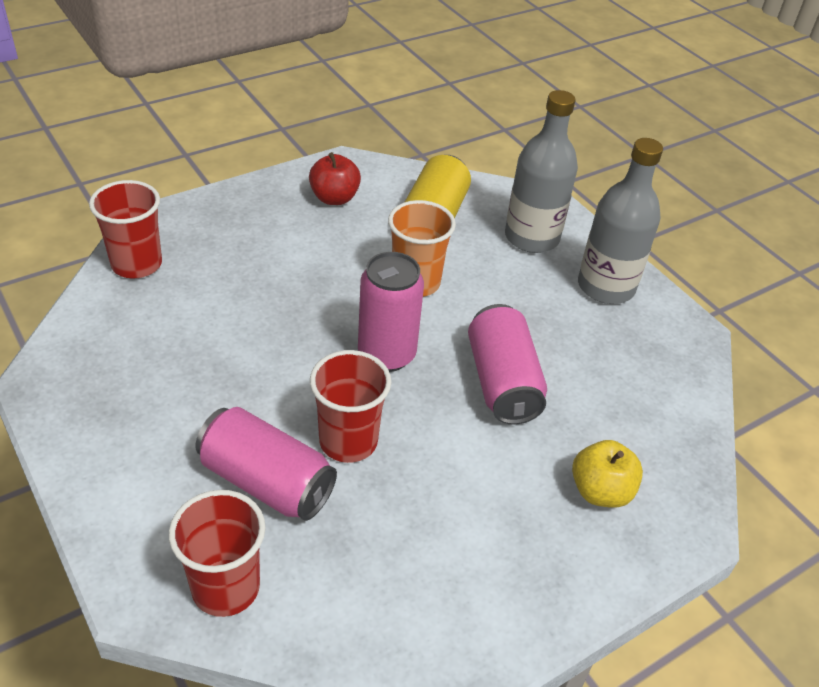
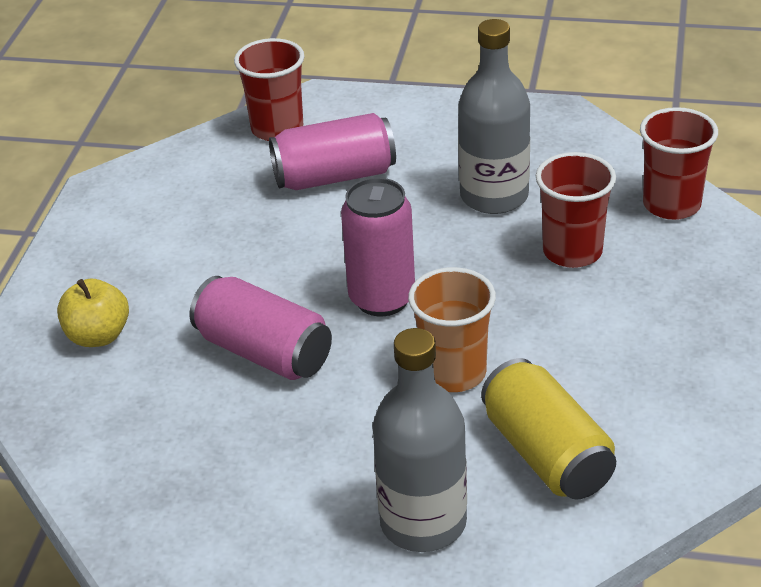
camera: 140 degrees right, 5 degrees down
red apple [309,152,361,205] -> none
red cup [310,350,391,463] -> red cup moved to [536,152,616,268]
grey bottle [578,138,663,304] -> grey bottle moved to [458,19,530,214]

